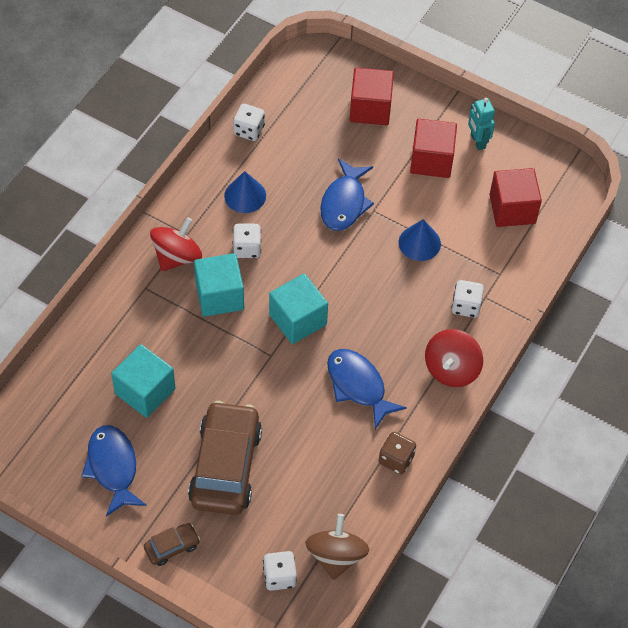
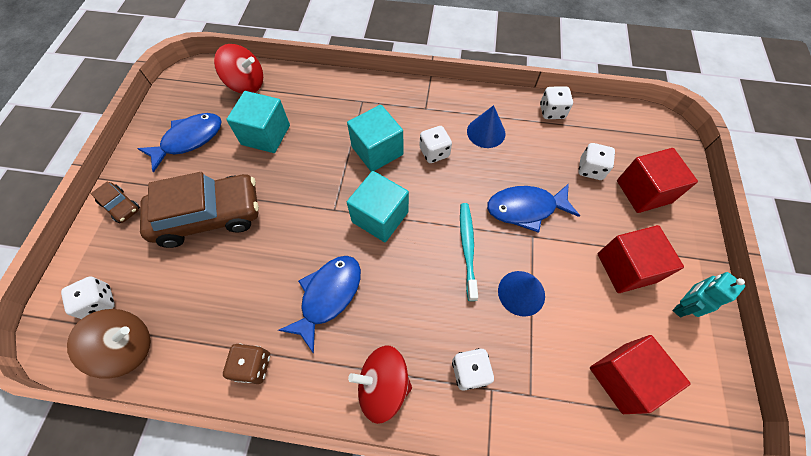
camera: 70 degrees right, 5 degrees up
red spinning top [150,217,202,271] -> red spinning top moved to [214,44,263,94]
none -> turquoise toothbrush [460,203,478,301]
none -> white dice [579,143,615,180]

